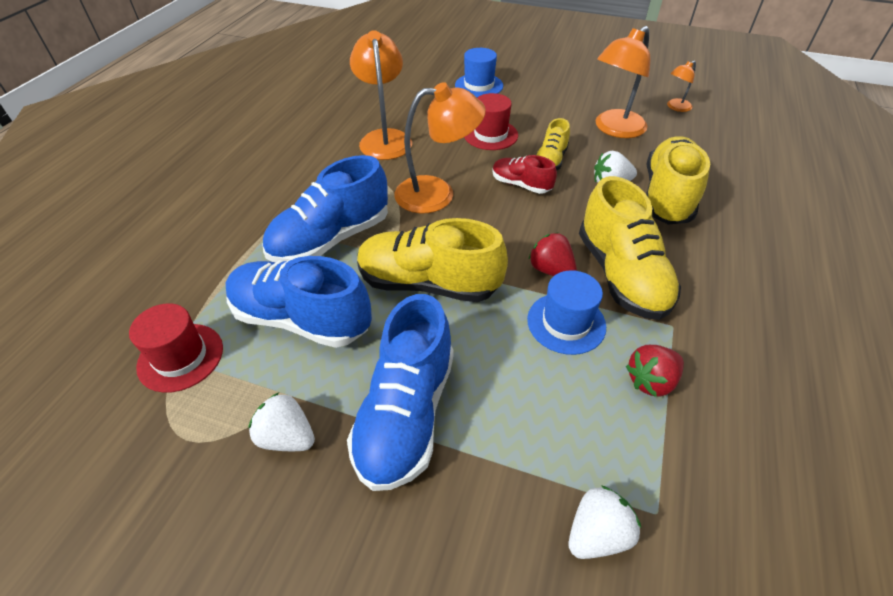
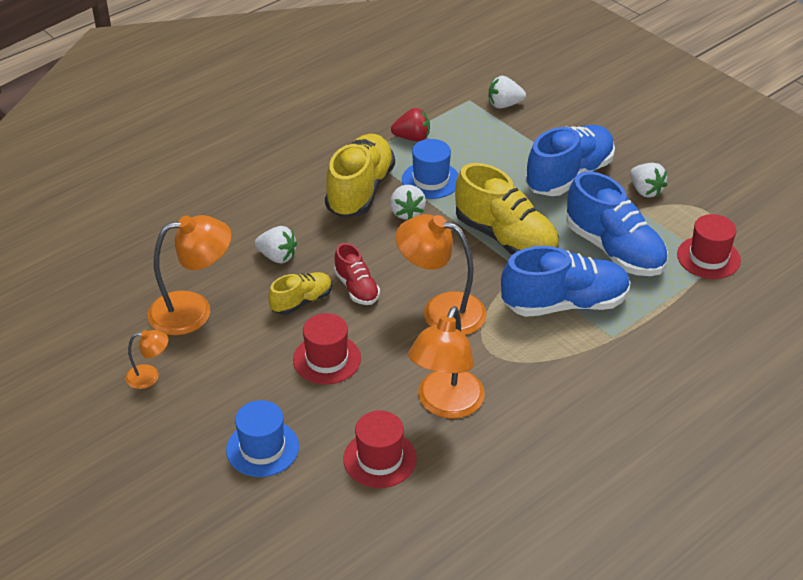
camera: 150 degrees left, 5 degrees down
red strawberry [528,233,577,276] -> white strawberry [390,185,426,220]
yellow shoe [646,136,710,225] -> none
orange lamp [667,61,696,112] -> orange lamp moved to [125,330,168,389]
none -> red hat [343,411,417,488]

